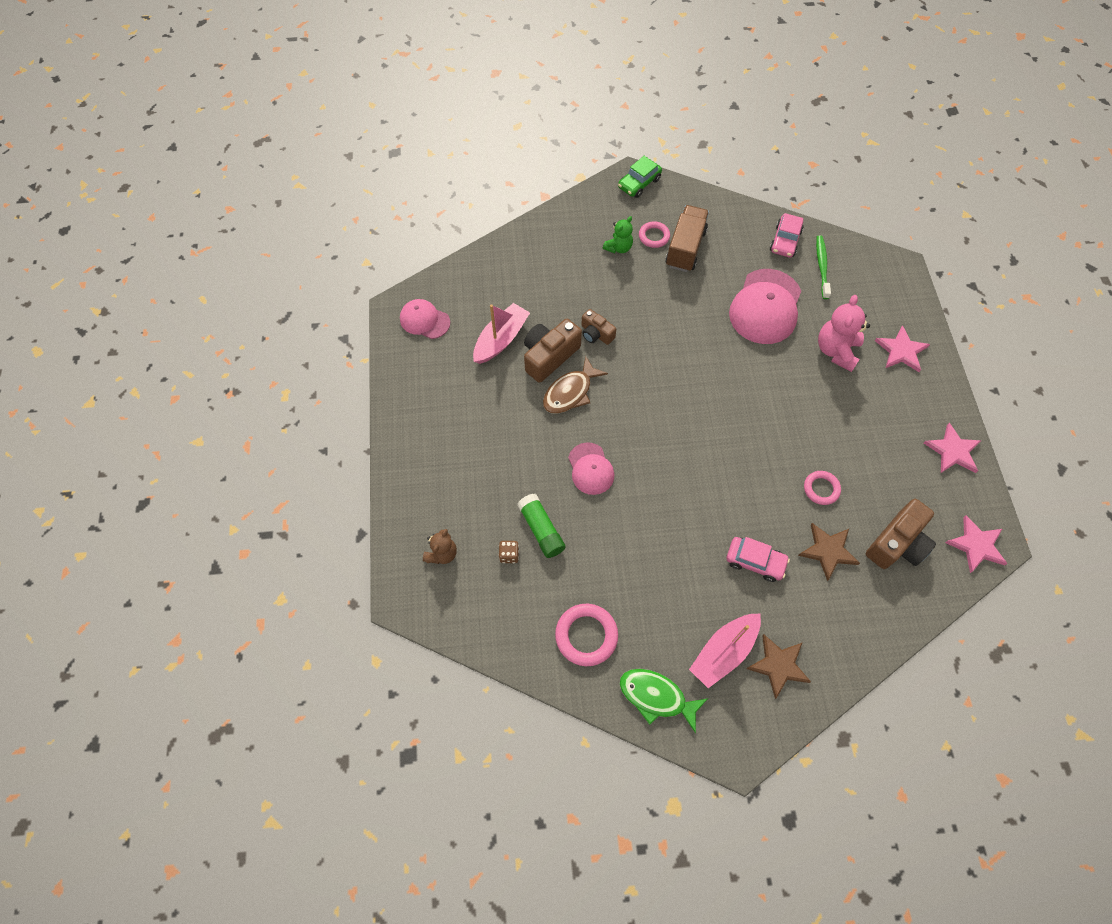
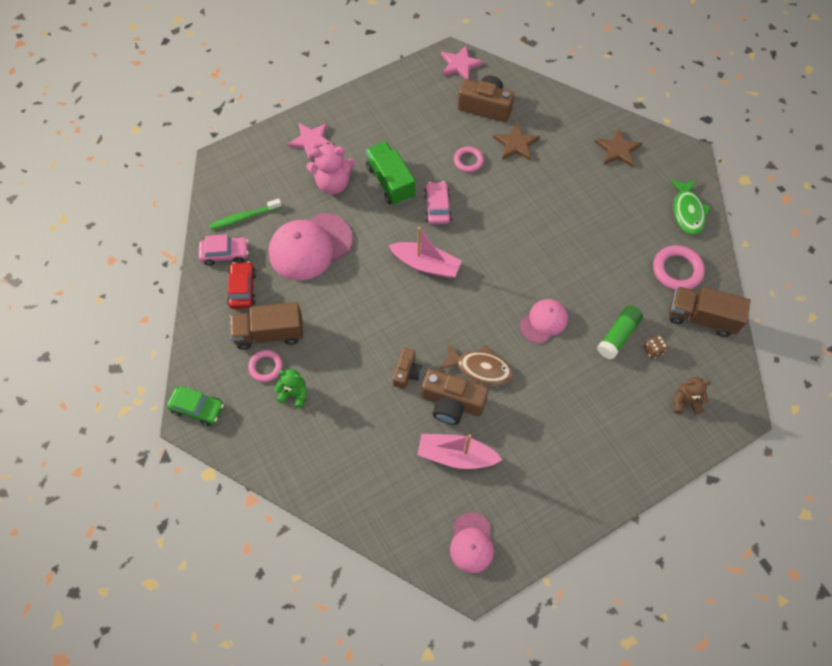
camera: 115 degrees left, 0 degrees up
pink boat [689,613,761,688] -> pink boat moved to [388,227,462,278]
pink car [726,537,790,582] -> pink car moved to [424,181,452,225]
pink cap [729,269,801,344] -> pink cap turned 150 degrees clockwise [269,213,353,281]
pink star [924,423,981,473] -> none
none -> red car [227,261,256,309]
none -> green truck [365,141,415,206]
none -> brown truck [669,287,751,337]

